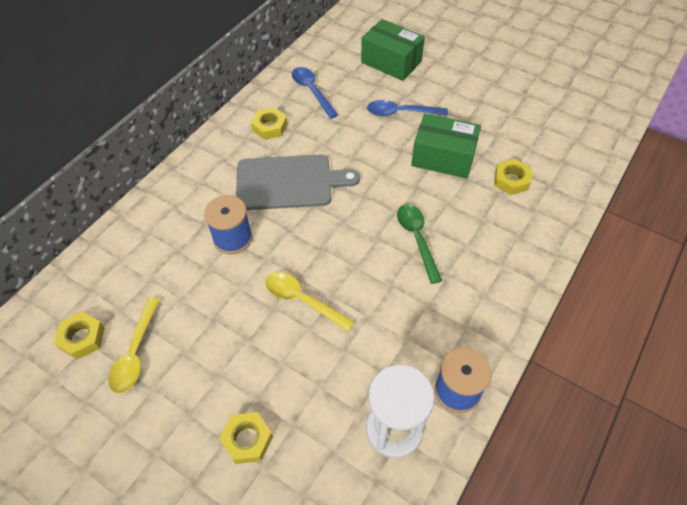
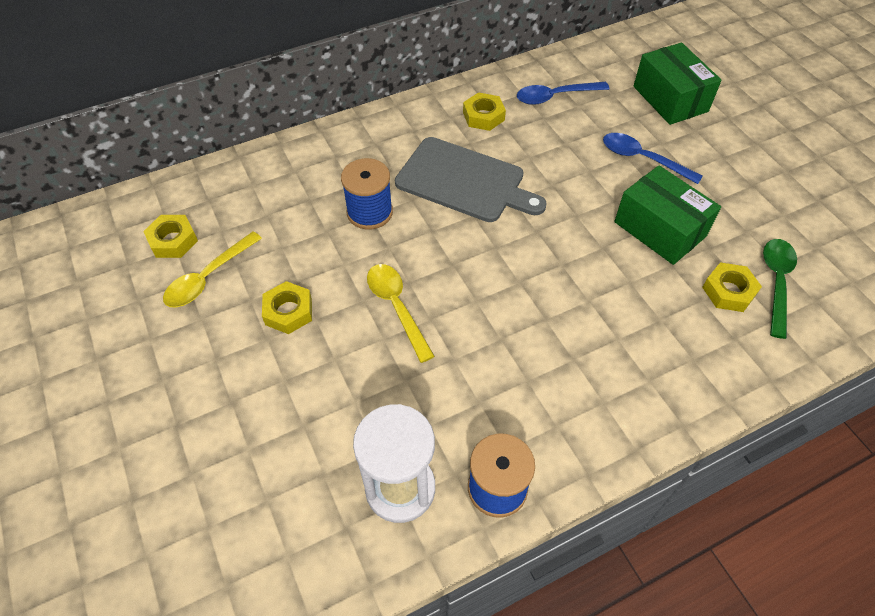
camera: 30 degrees right, 0 degrees up
yellow nut [219,412,273,464] -> yellow nut moved to [262,281,312,334]
blue spoon [292,67,338,119] -> blue spoon turned 105 degrees counterclockwise [517,82,609,105]
green spoon [397,204,442,284] -> green spoon moved to [763,239,797,339]

